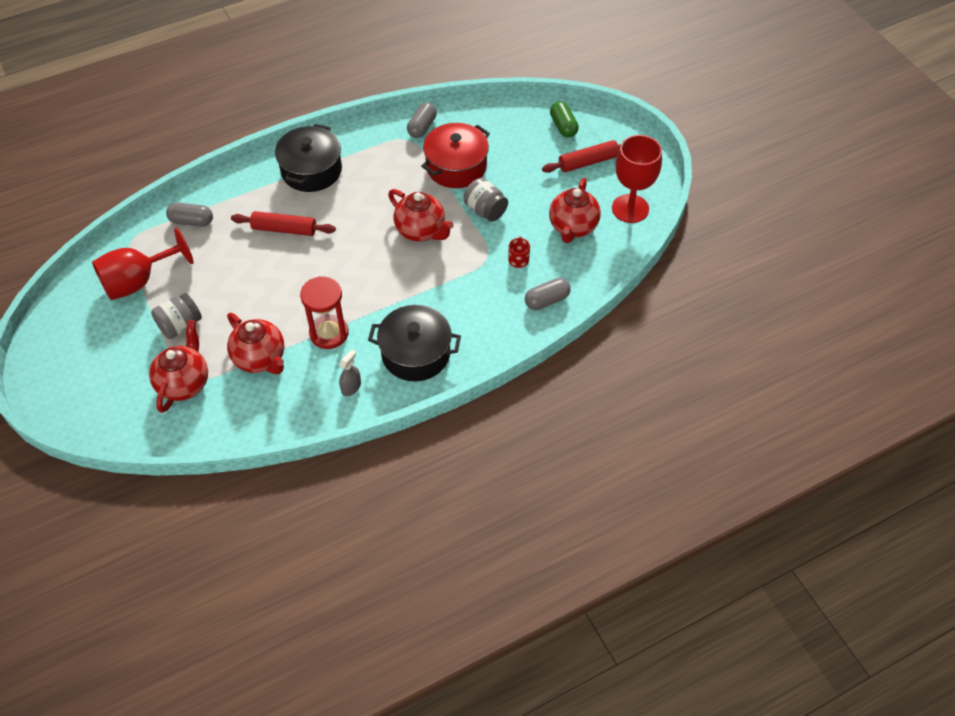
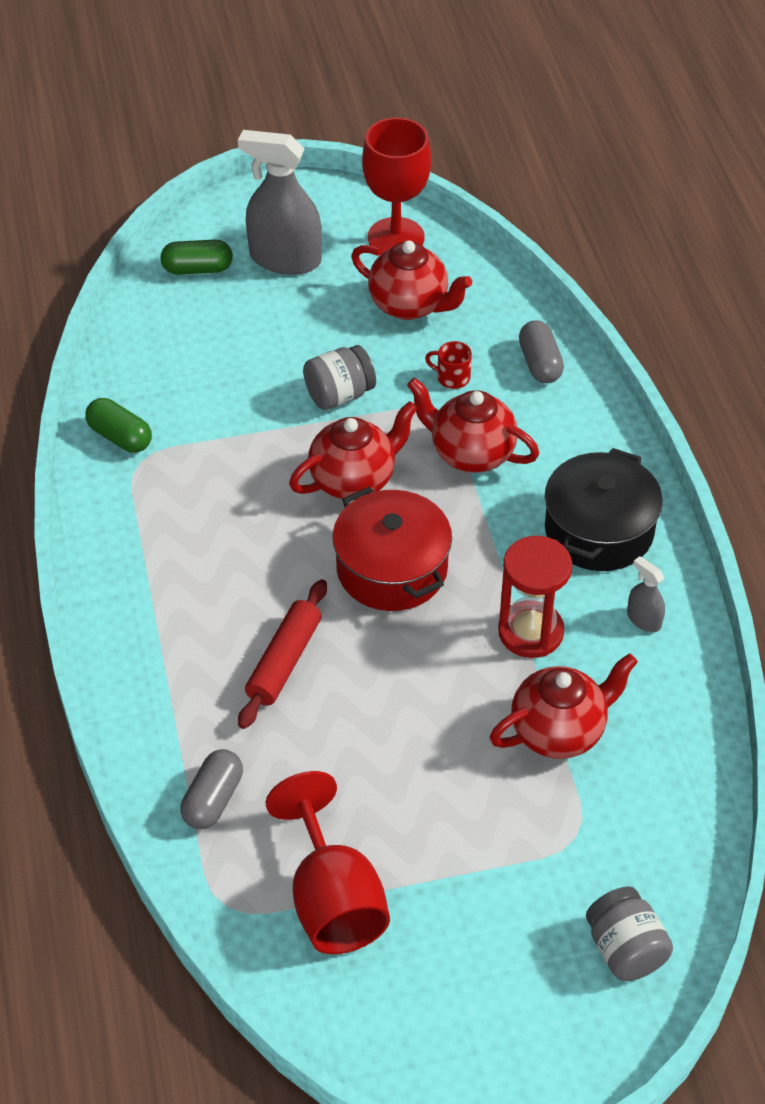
camera: 75 degrees left, 5 degrees down
red teapot [149,320,208,413] -> red teapot moved to [407,378,539,473]
grey jar [151,293,202,339] -> grey jar moved to [586,886,673,981]
black pot [275,124,342,192] -> none
grey capsule [407,102,437,138] -> green capsule [85,398,152,453]
red pot [421,123,490,188] -> red pot moved to [332,487,452,611]
red rolling pin [542,140,621,173] -> grey spray bottle [238,130,322,275]

